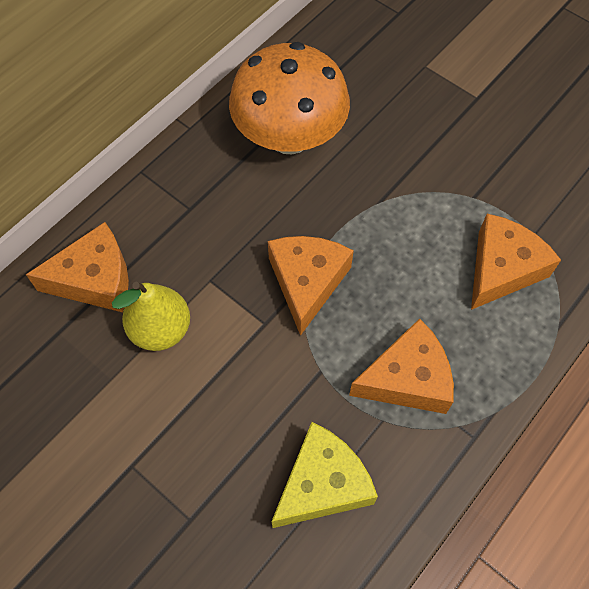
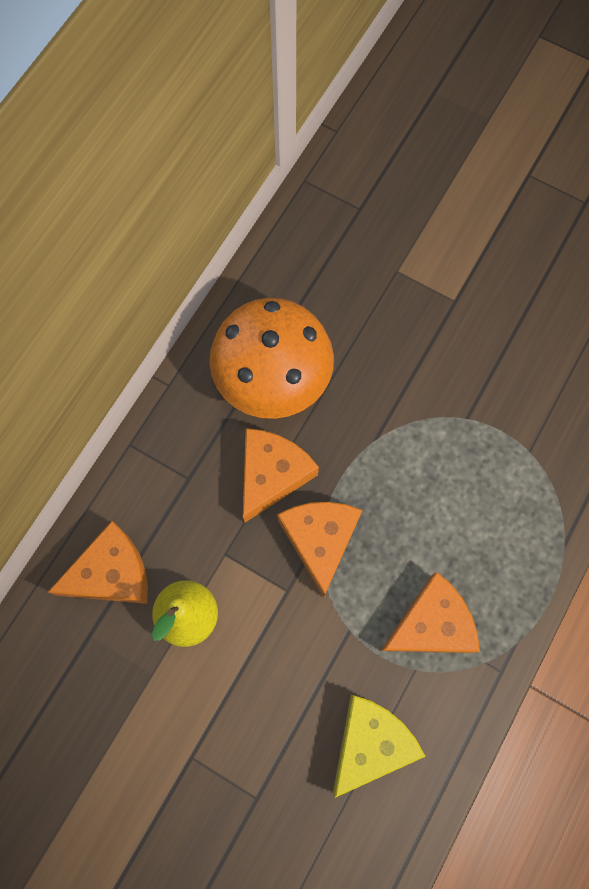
camera: 10 degrees left, 10 degrees up
orange cheese [471,214,561,310] -> orange cheese moved to [243,428,319,523]

